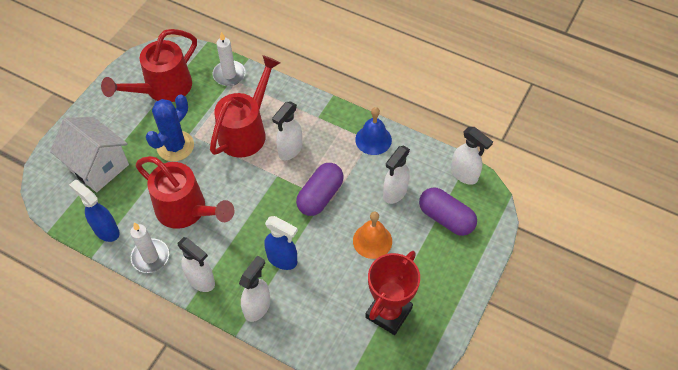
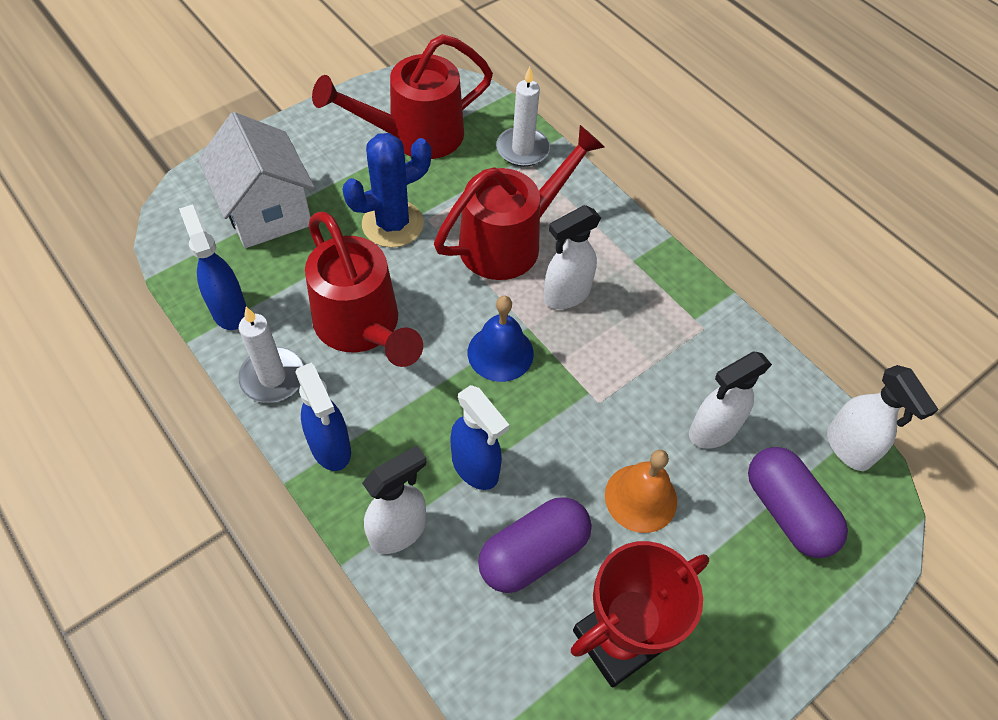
camera: 20 degrees right, 0 degrees up
white spray bottle [178,237,215,292] -> blue spray bottle [295,363,351,471]
purple capsule [296,163,344,216] -> purple capsule moved to [478,497,592,593]
blue bell [355,107,392,155] -> blue bell moved to [468,296,534,382]

